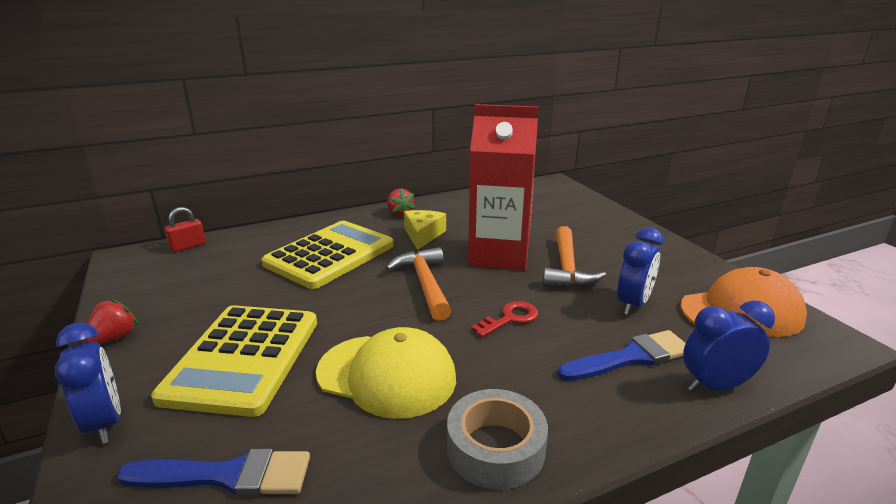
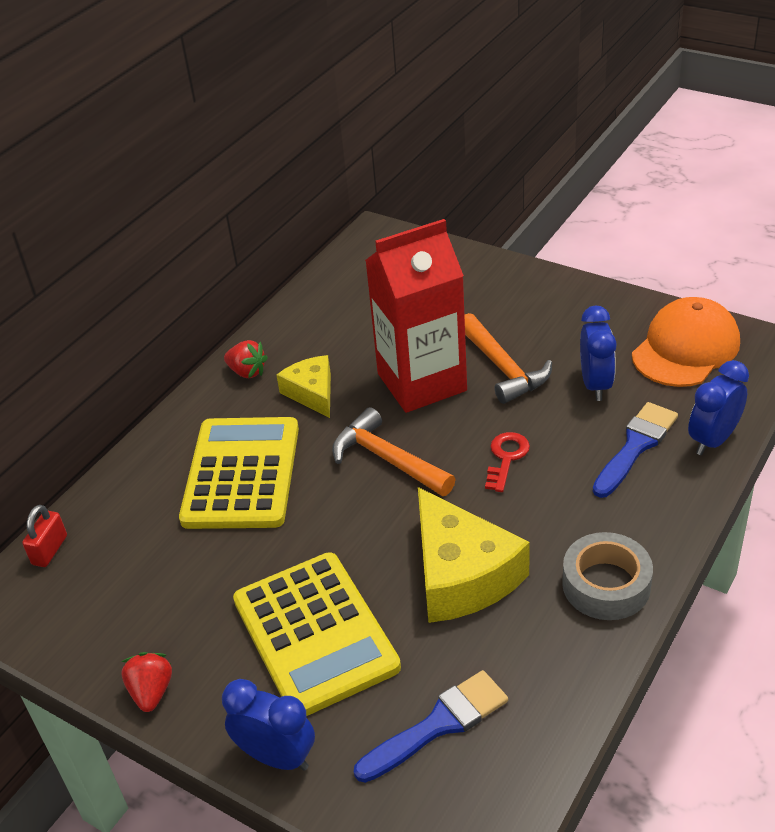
camera: 30 degrees left, 15 degrees up
yellow cap [316,327,456,419] -> yellow cheese [418,487,530,623]

